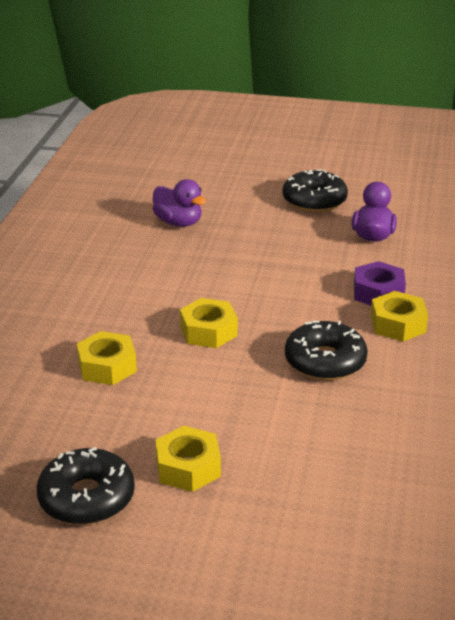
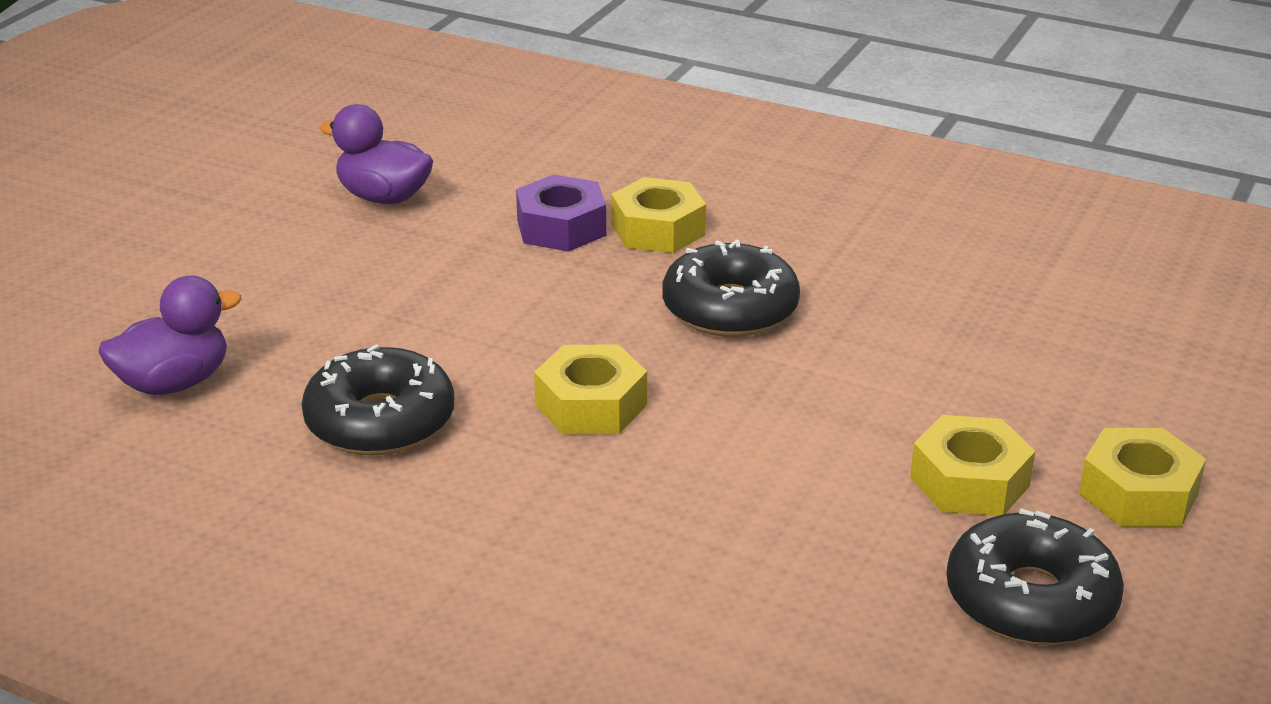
camera: 75 degrees left, 0 degrees up
yellow nut [77,331,137,385] -> yellow nut moved to [1079,428,1206,527]
black donut [283,169,348,212] -> black donut moved to [301,344,454,456]

